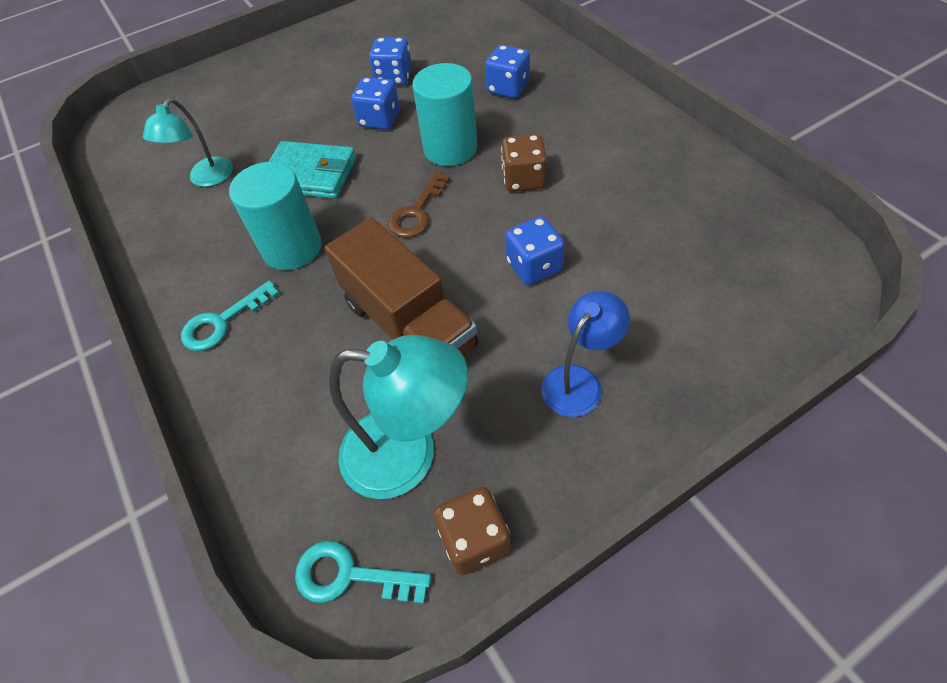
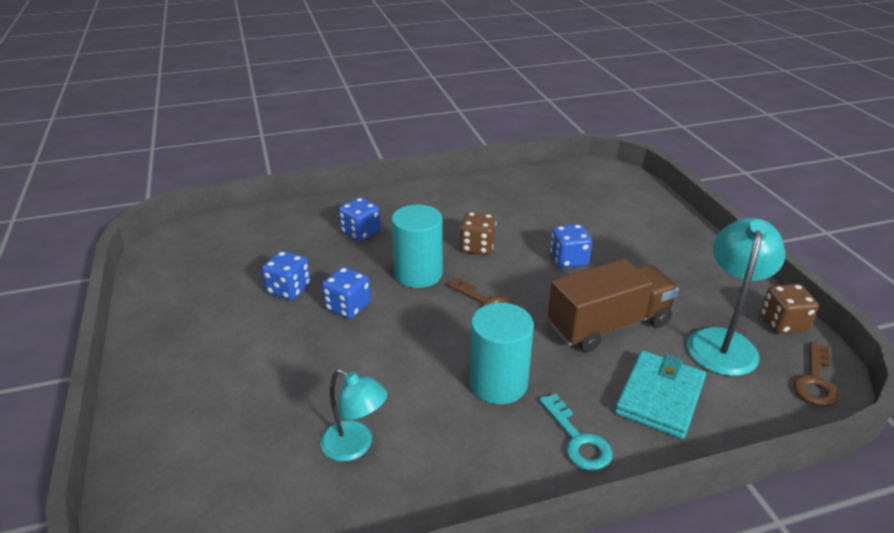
camera: 80 degrees left, 20 degrees down
turquoise wallet [269,141,356,199] -> turquoise wallet moved to [615,351,706,439]
turquoise key [295,540,431,604] -> brown key [794,342,839,407]
blue lamp [542,291,630,417] -> none

